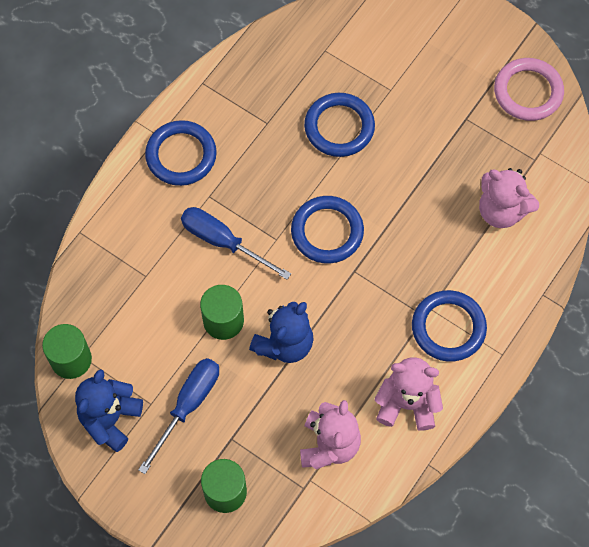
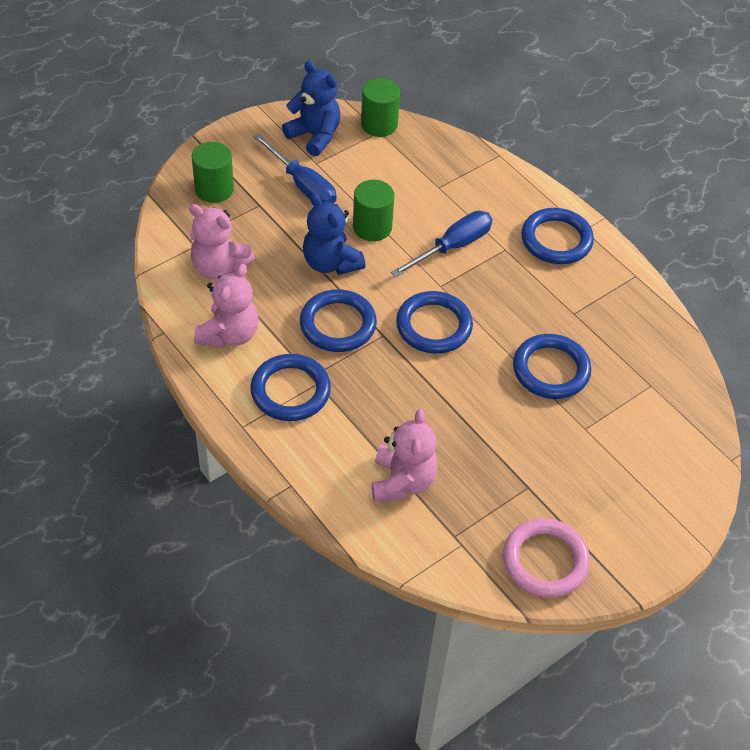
camera: 105 degrees right, 15 degrees down
pink teddy bear [479,168,539,228] -> pink teddy bear turned 135 degrees clockwise [372,409,438,502]
none -> blue ring [300,289,377,352]

